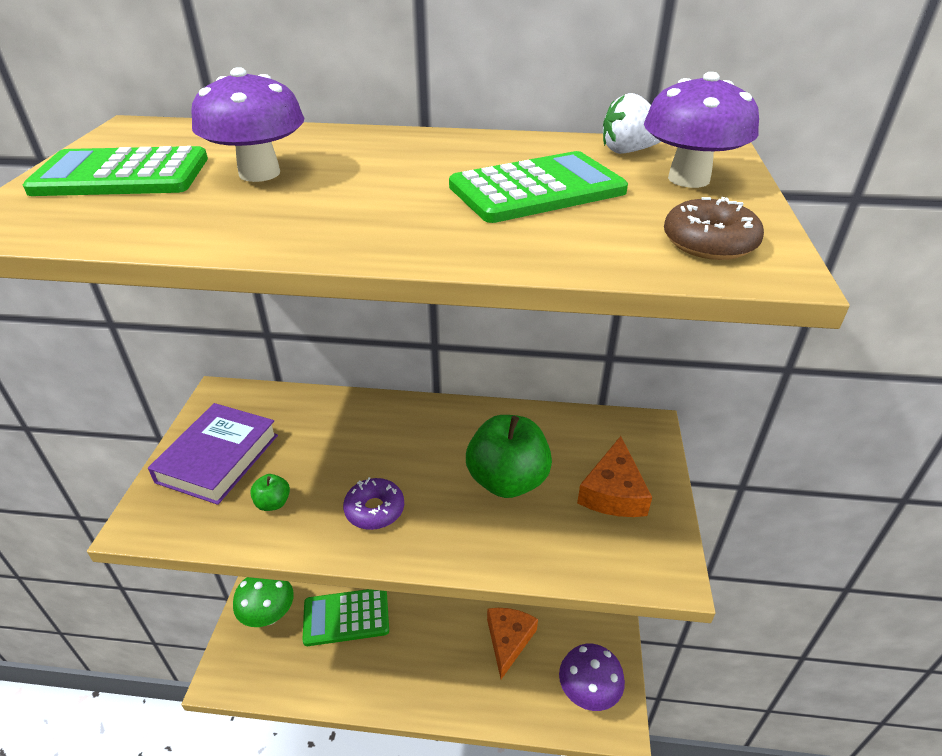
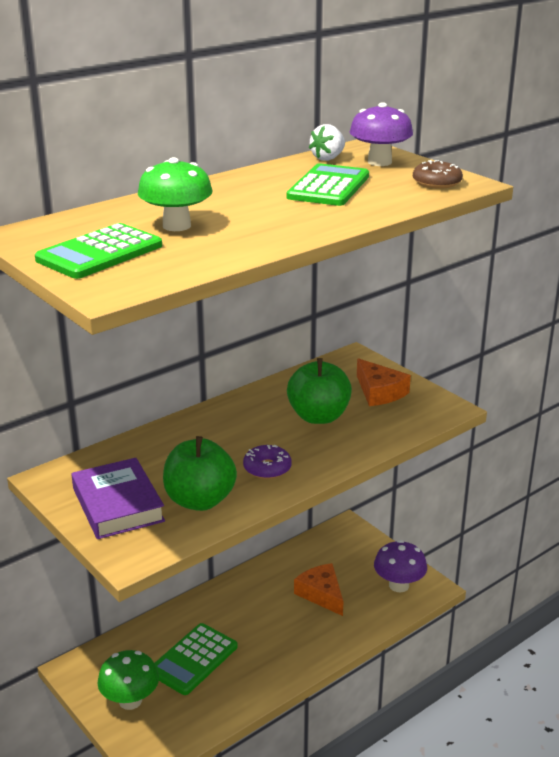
camera: 45 degrees left, 10 degrees down
purple mushroom [191,67,304,182] -> green mushroom [138,157,213,231]
green apple [250,474,290,511] -> green apple [163,436,237,511], size x2.29

